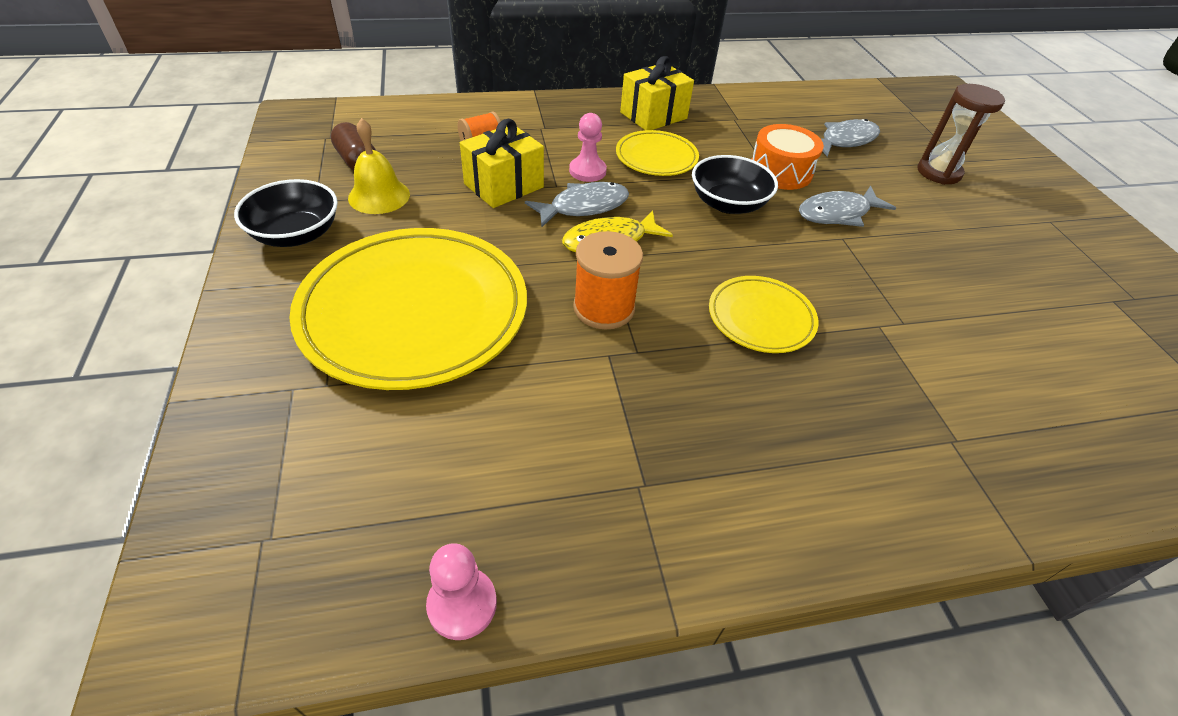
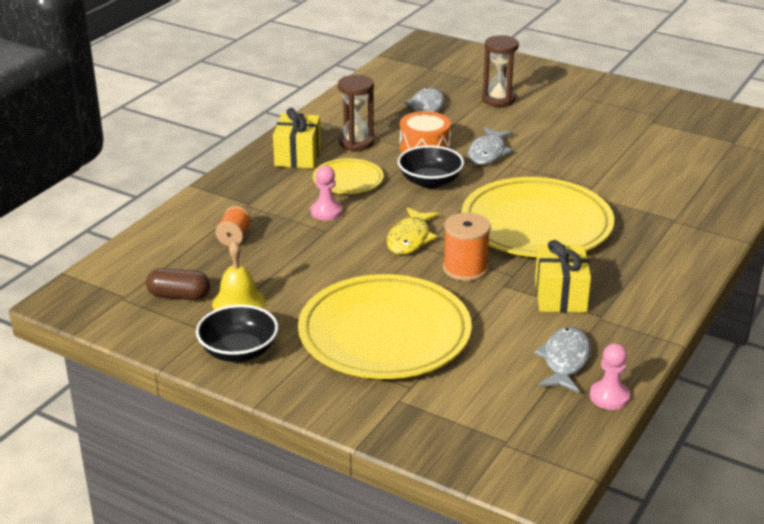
camera: 45 degrees left, 15 degrees down
yellow gift [460,119,544,208] -> yellow gift moved to [535,240,591,312]
grey fish [525,182,629,227] -> grey fish moved to [534,327,591,393]
yellow plate [709,276,818,353] -> yellow plate [461,177,614,257], size x2.02
none -> brown hourglass [338,75,374,151]

